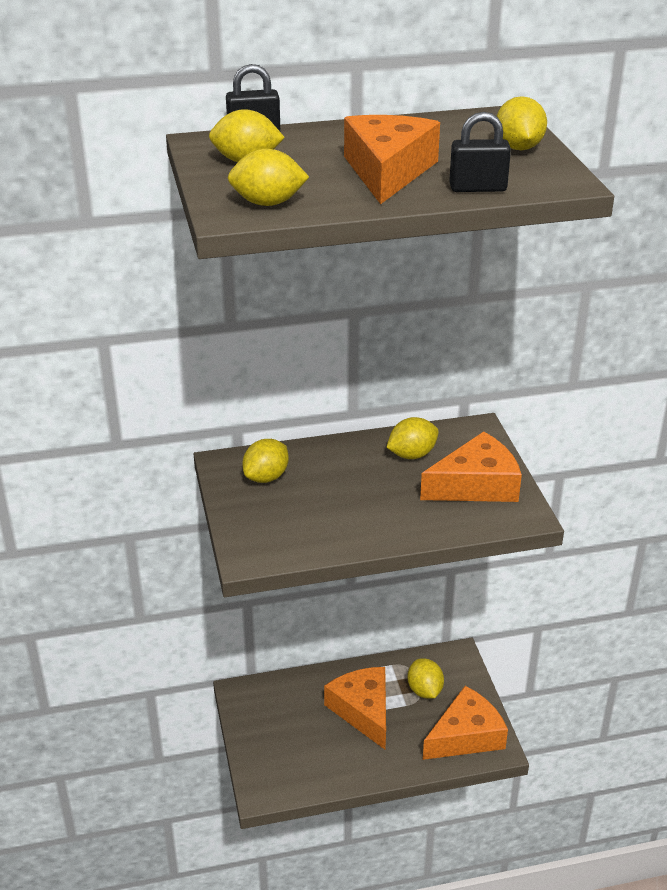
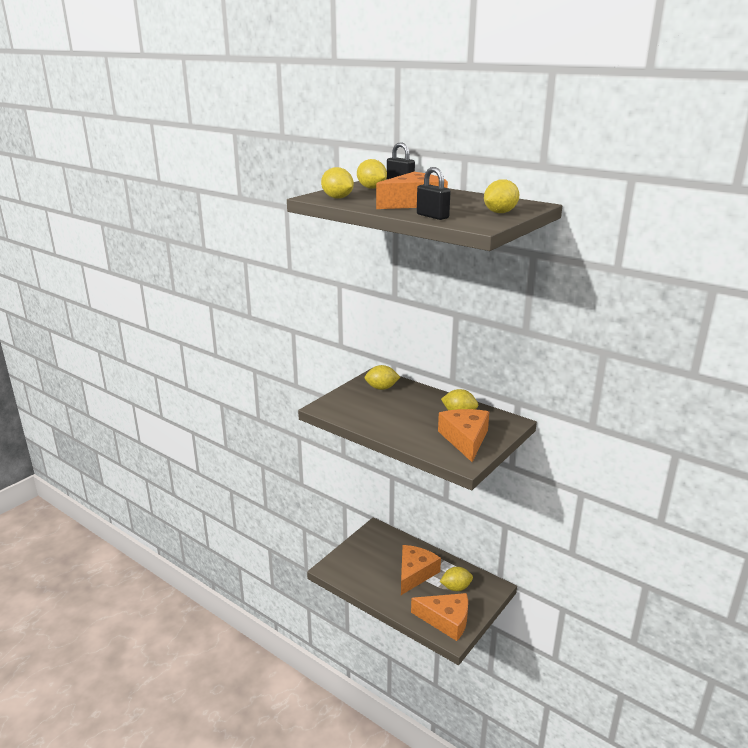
camera: 50 degrees right, 10 degrees down
yellow lemon [408,658,444,699] -> yellow lemon turned 45 degrees clockwise [440,567,473,591]
orange cheese [420,431,522,502] -> orange cheese turned 120 degrees counterclockwise [438,409,489,462]

